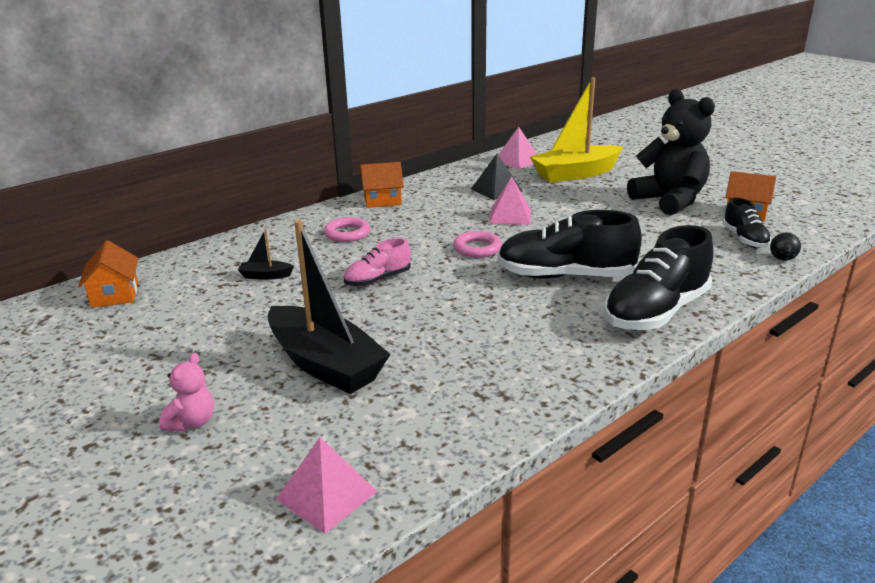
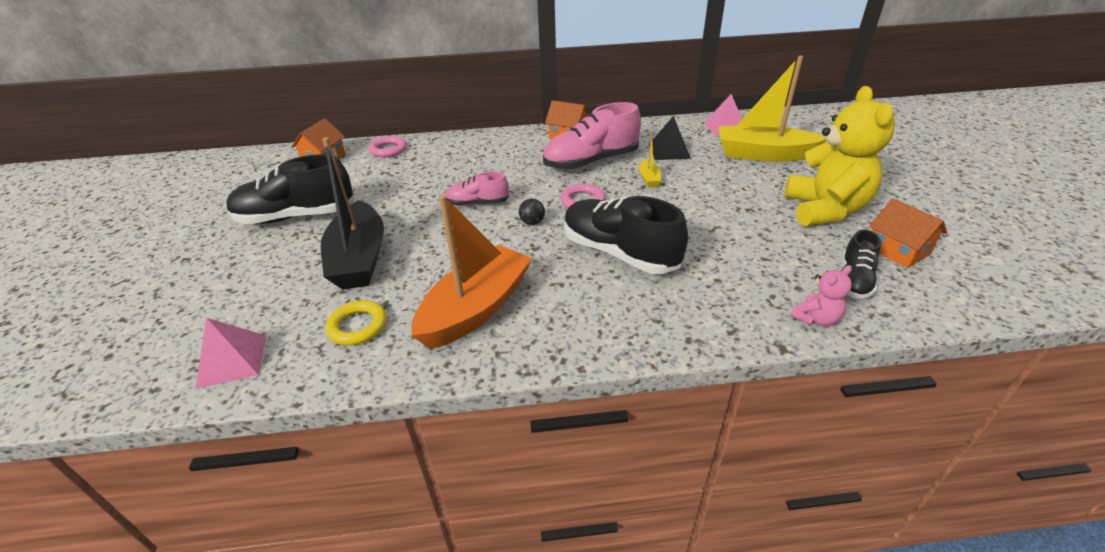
camera: 35 degrees right, 10 degrees up
pink teddy bear [159,353,214,431] -> pink teddy bear moved to [790,265,852,326]
black boat [238,229,294,280] -> none
pink ring [324,217,370,242] -> pink ring moved to [368,136,407,157]
pink pyramid [489,176,531,225] -> yellow boat [639,137,661,188]
black shoe [604,225,714,330] -> black shoe moved to [226,154,354,224]
black teddy bear [627,89,715,215] -> yellow teddy bear [784,86,895,226]
black ball [770,233,801,261] -> black ball moved to [519,199,545,225]
none -> yellow ring [325,300,386,345]
none -> orange boat [412,195,532,349]
none -> pink shoe [543,102,641,170]

